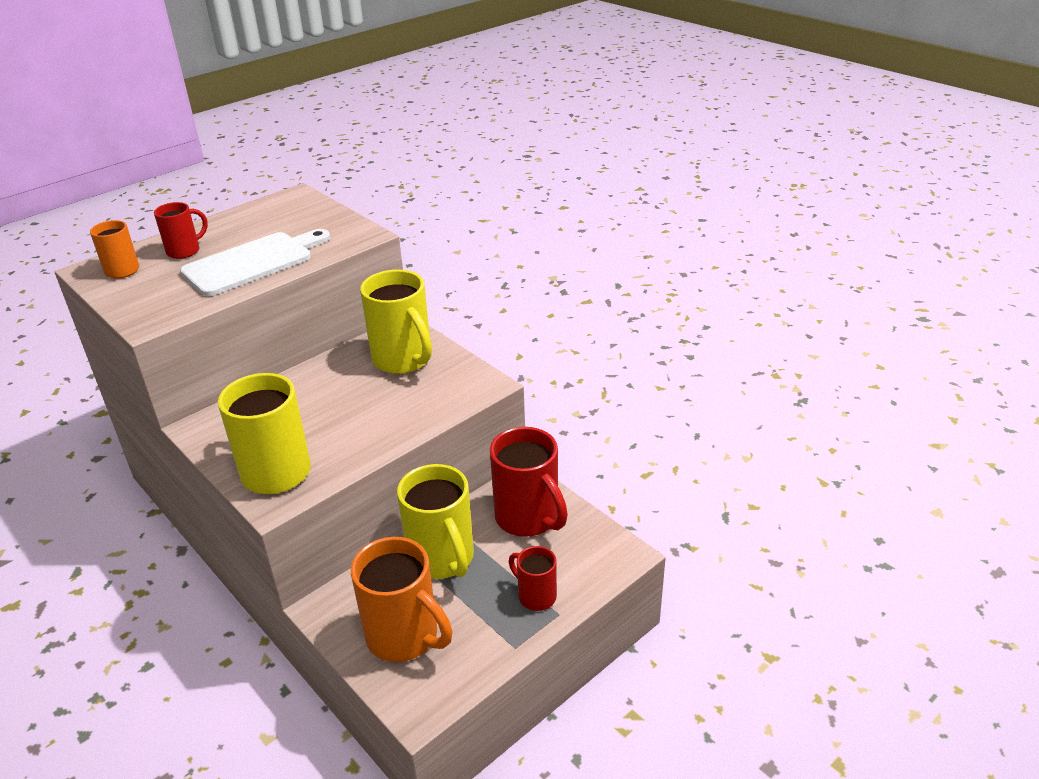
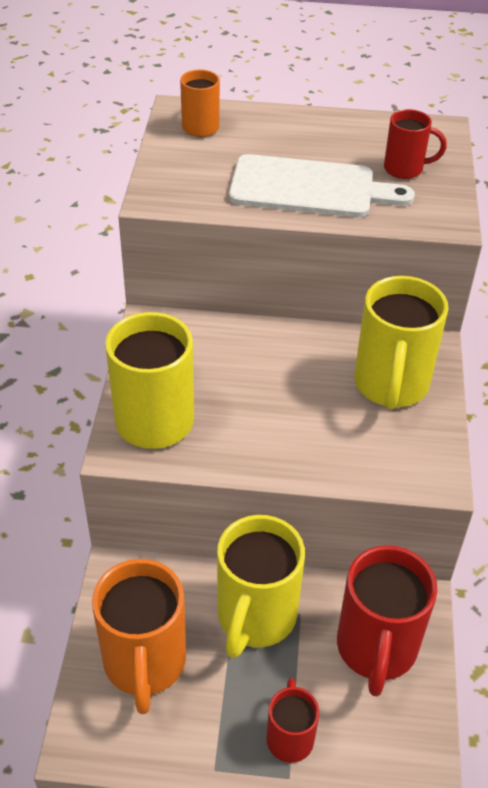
camera: 45 degrees right, 10 degrees up
red mug [154,202,208,259] -> red mug moved to [384,109,447,179]

